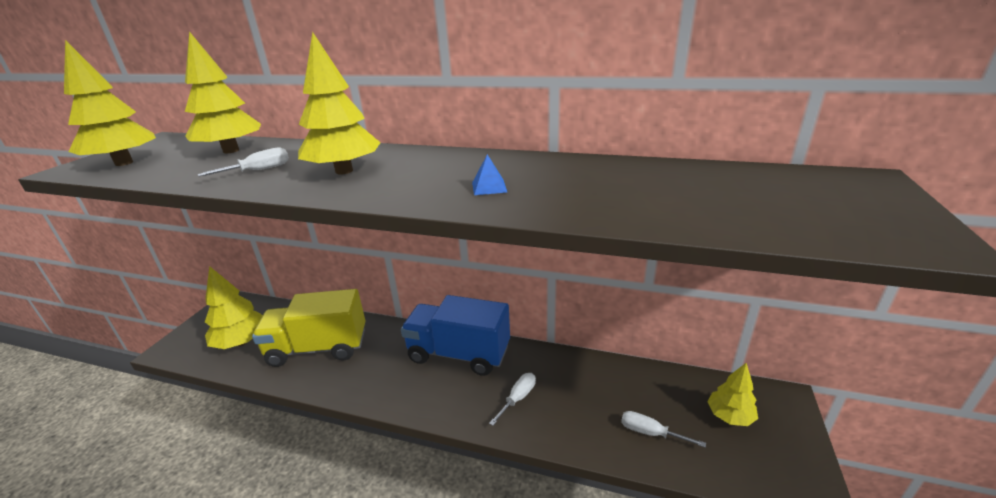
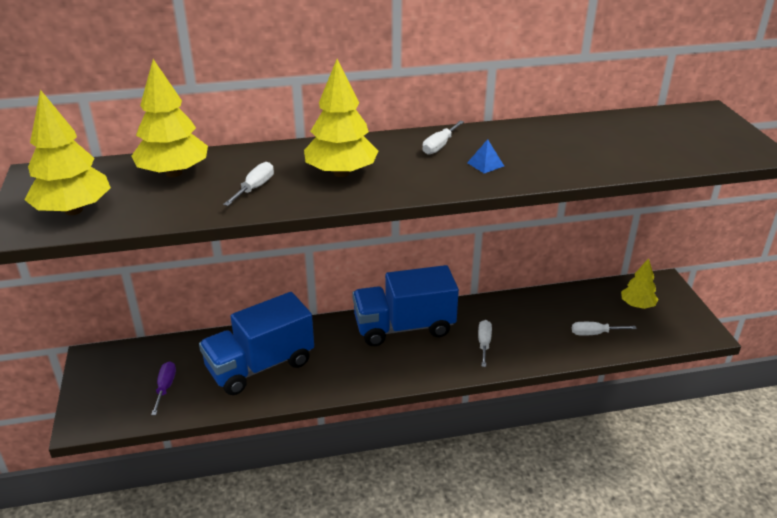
camera: 30 degrees left, 5 degrees up
yellow tree [205,266,263,349] -> purple screwdriver [151,361,176,415]
yellow truck [252,289,365,367] -> blue truck [199,292,314,395]
none -> white screwdriver [422,121,464,155]

